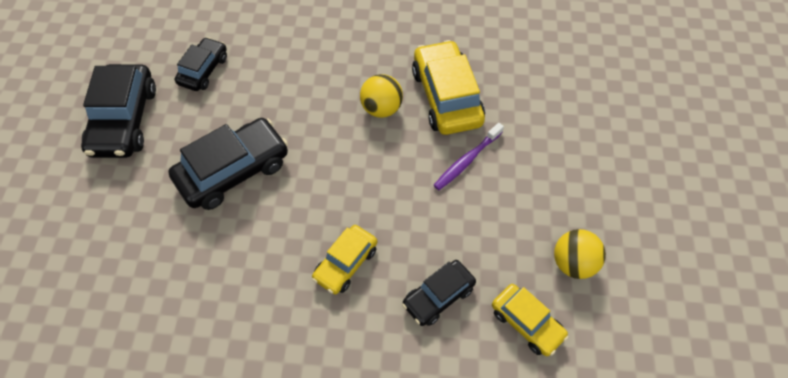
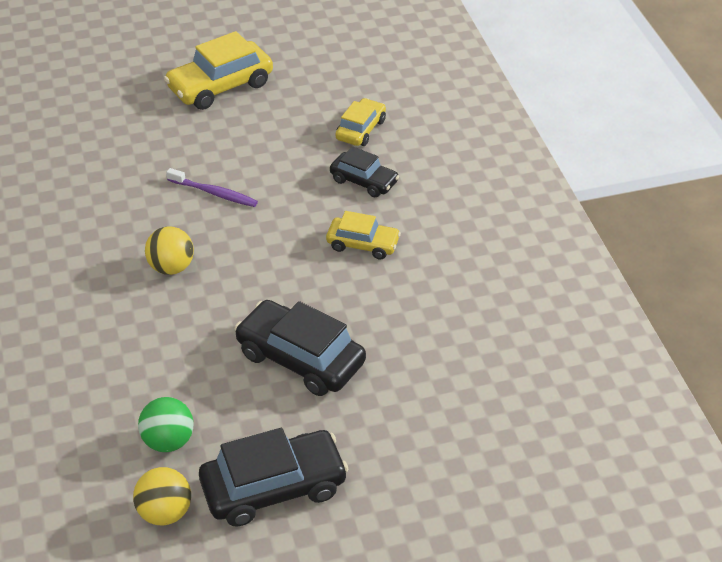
camera: 110 degrees left, 15 degrees down
black car [174,37,227,91] -> green ball [138,397,194,452]
yellow car [412,40,485,135] -> yellow car moved to [164,31,273,110]
yellow ball [554,229,606,279] -> yellow ball moved to [133,467,191,525]

